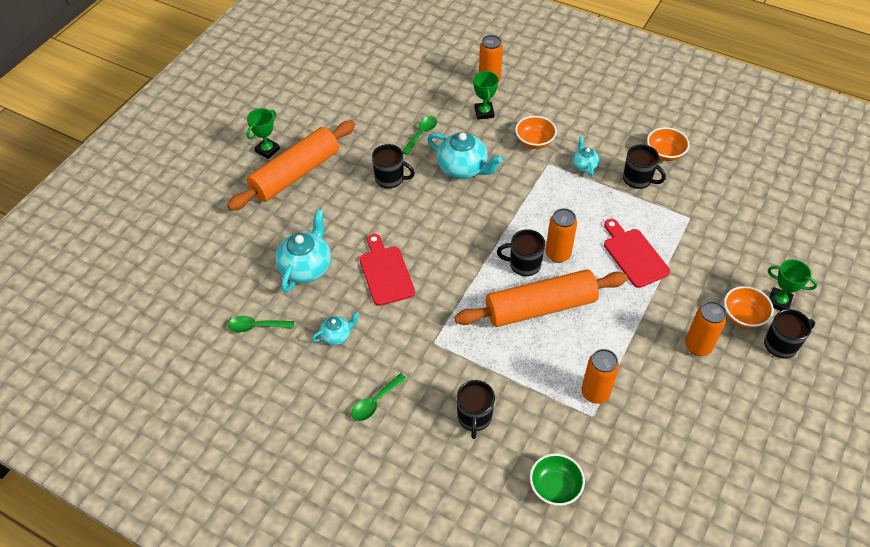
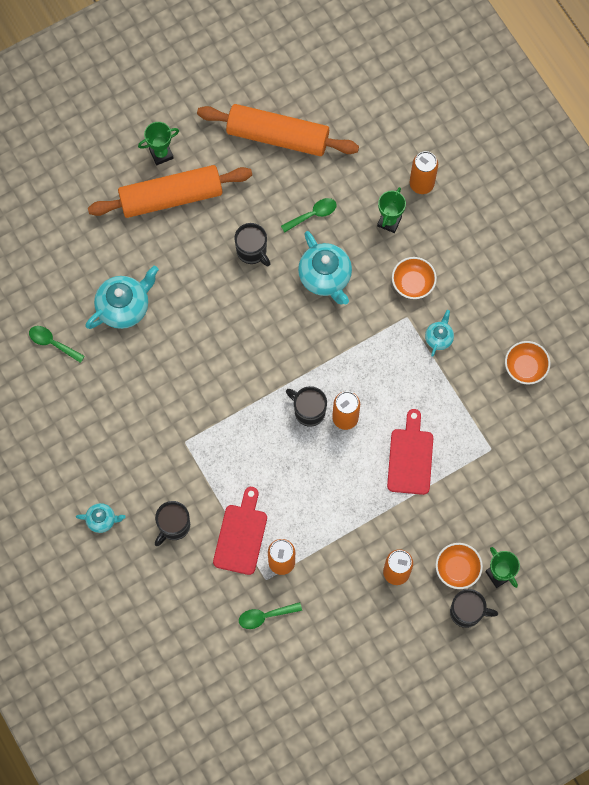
camera: 30 degrees right, 20 degrees up
turquoise teapot [312,312,359,345] -> turquoise teapot moved to [76,503,126,533]
green spoon [351,373,407,421] -> green spoon moved to [239,602,302,629]
red cutting board [359,234,415,306] -> red cutting board moved to [213,487,267,575]
orange rolling pin [454,270,628,327] -> orange rolling pin moved to [197,104,359,156]
green bowl [530,453,585,506] -> none
black mug [623,144,666,189] -> none

